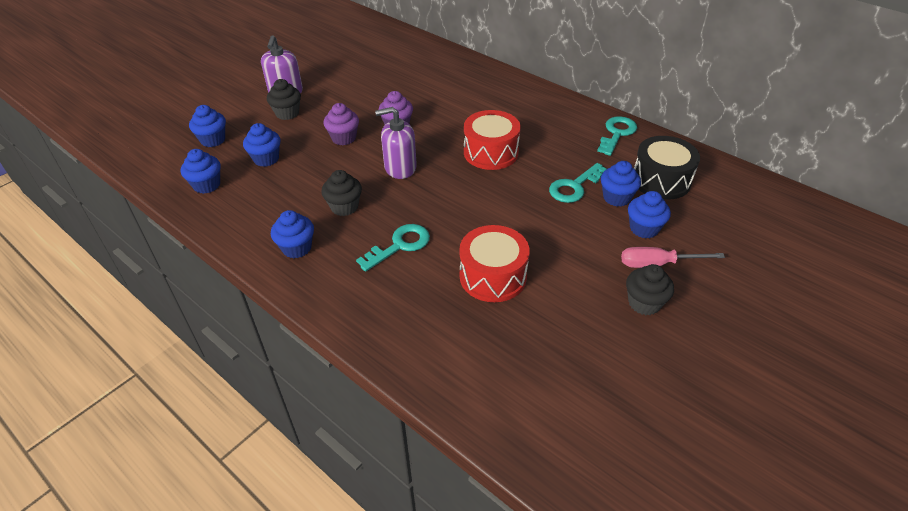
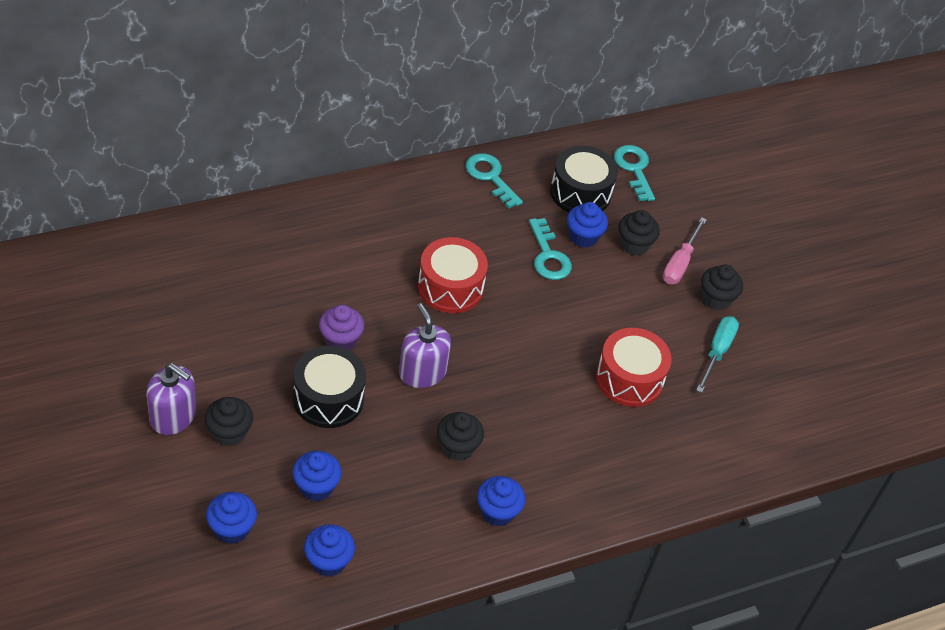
camera: 70 degrees left, 5 degrees up
purple cupcake [324,103,359,145] -> black drum [293,346,366,428]
turquoise key [356,224,430,272] -> turquoise key moved to [614,145,655,201]
purple soap dispenser [375,107,417,179] -> purple soap dispenser turned 135 degrees clockwise [399,303,451,388]
blue cupcake [628,191,671,238] -> black cupcake [618,210,660,256]
none -> turquoise screwdriver [696,316,739,393]

